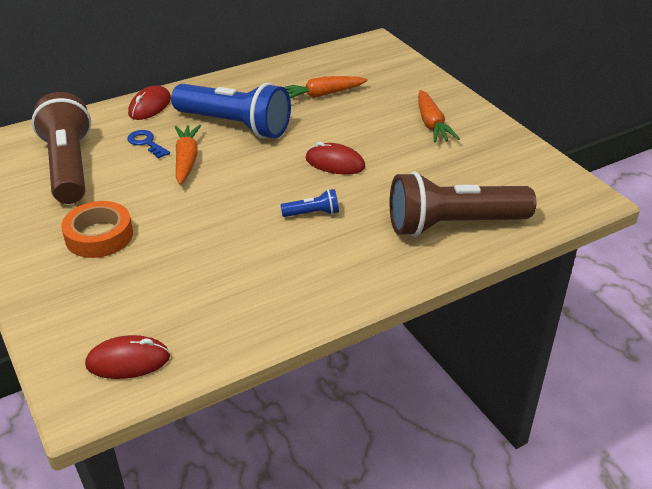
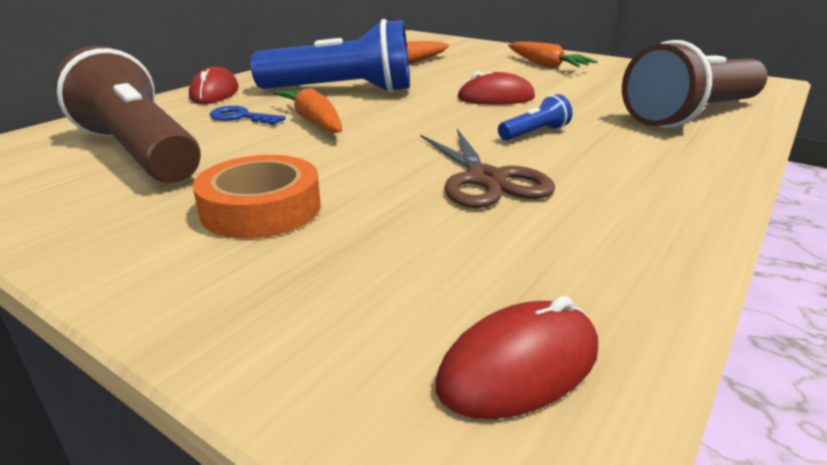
camera: 25 degrees left, 10 degrees down
none -> brown scissors [421,129,555,208]

